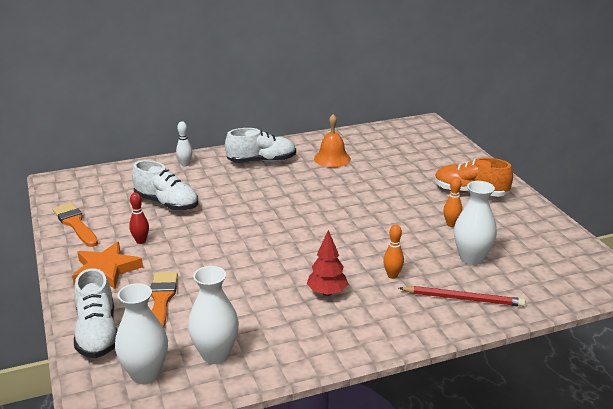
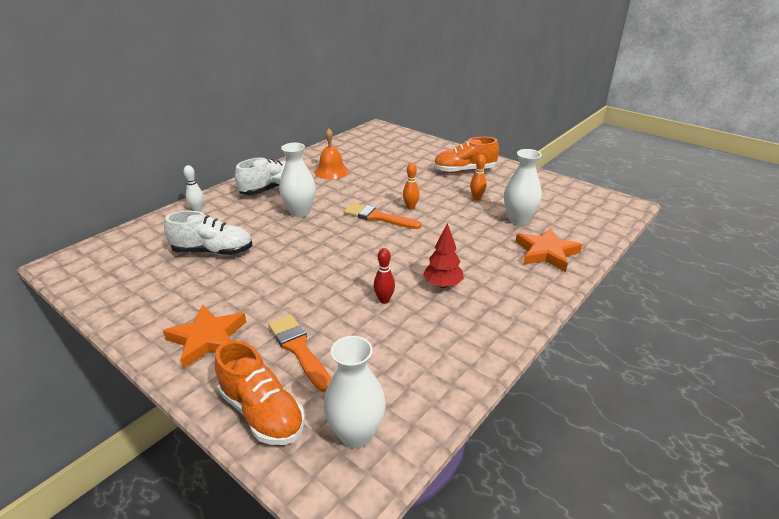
camera: 30 degrees left, 5 degrees up
orange brush [53,203,98,247] -> orange brush moved to [344,203,422,229]
white shoe [74,268,118,358] -> orange shoe [215,340,305,445]
red bowling pin [129,192,149,244] -> red bowling pin moved to [374,248,395,304]
white vase [188,266,239,364] -> white vase moved to [279,143,316,217]
orange bowling pin [383,224,404,279] -> orange bowling pin moved to [403,163,419,210]
red pencil [399,286,525,307] -> orange star [515,228,582,272]

